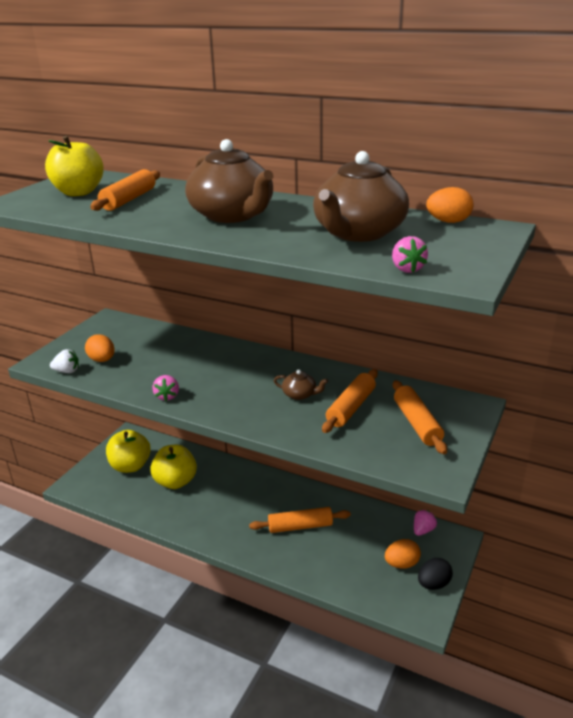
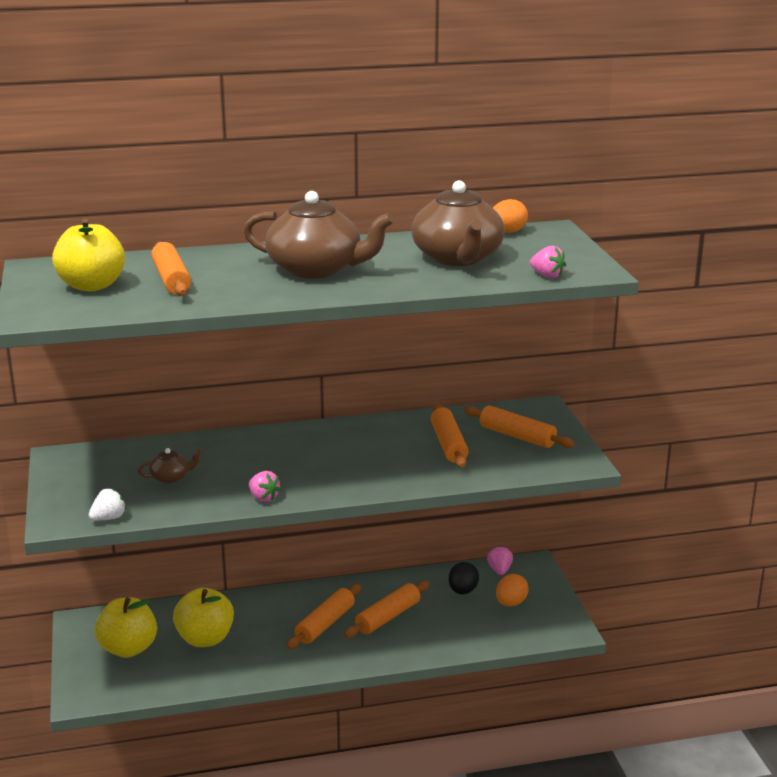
camera: 40 degrees left, 5 degrees down
orange egg [85,334,115,362] -> none
brown teapot [274,370,328,400] -> brown teapot moved to [138,448,203,484]
black egg [418,558,453,590] -> black egg moved to [449,562,479,594]
none -> orange rolling pin [287,584,361,649]

